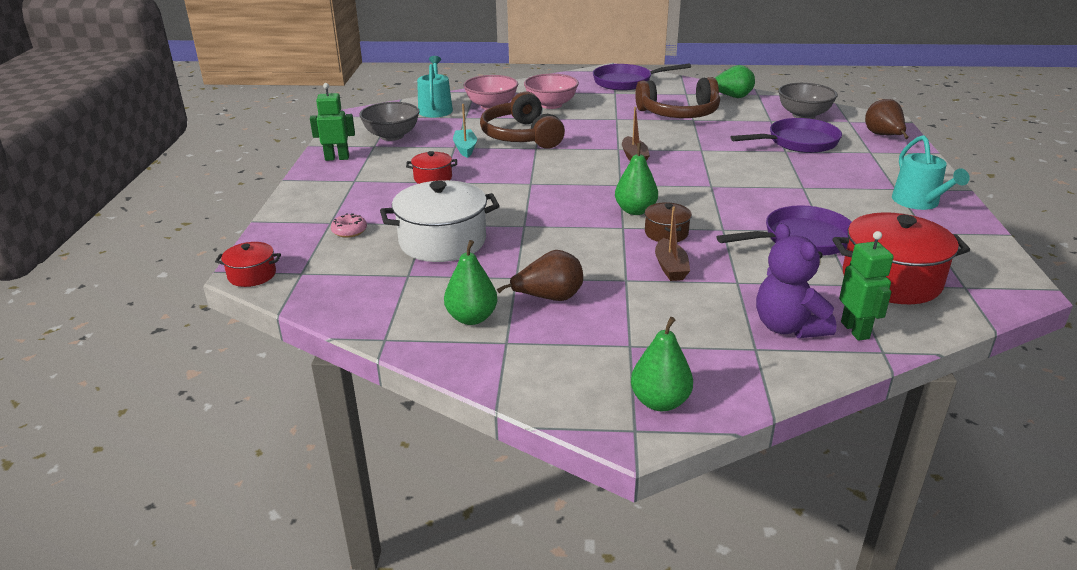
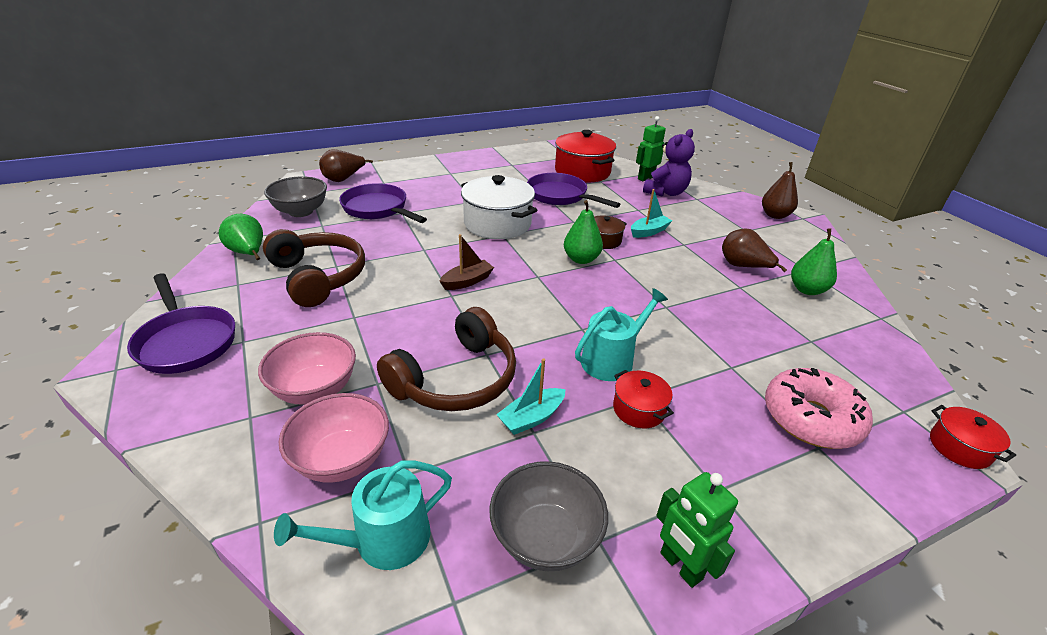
camera: 120 degrees left, 5 degrees up
pink donut [331,213,367,238] -> pink donut [765,368,873,449], size x2.23
white pot [380,180,500,262] -> white pot moved to [461,175,537,239]
green pear [631,317,693,411] -> brown pear [762,162,798,219]
brown boat [655,207,690,281] -> turquoise boat [631,189,672,238]
turquoise watering can [892,135,970,210] -> turquoise watering can moved to [575,288,668,381]

